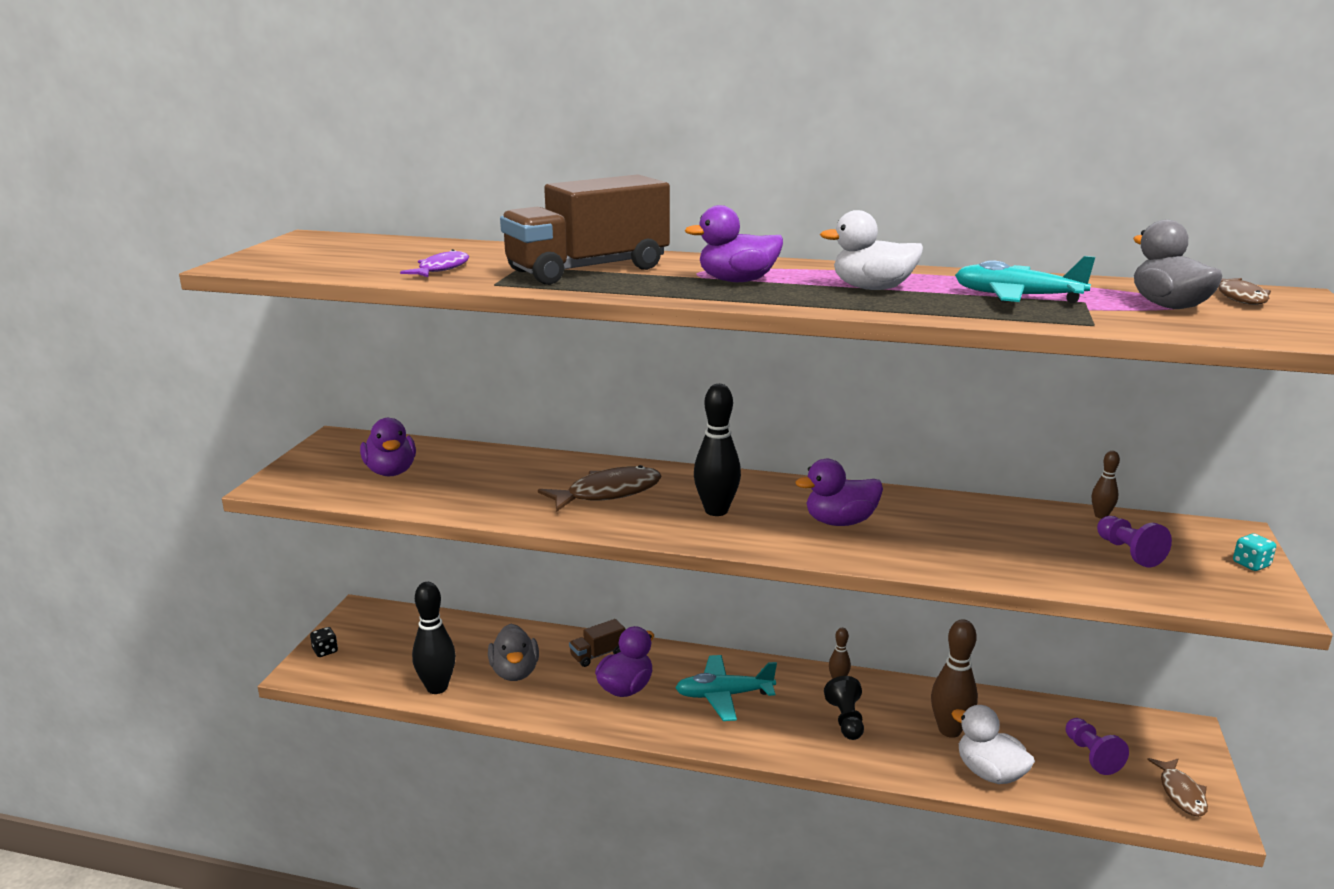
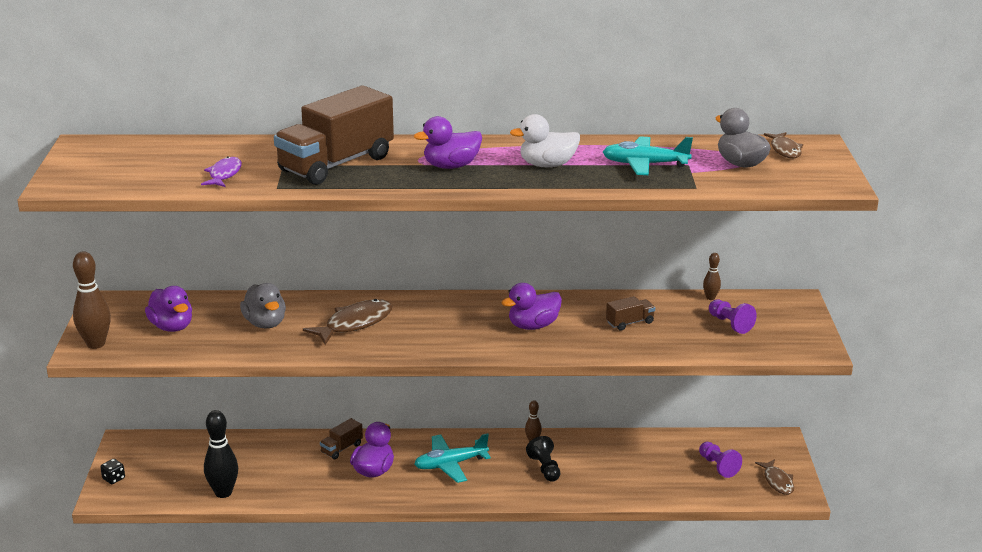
camera: 15 degrees left, 5 degrees up
grey duck [488,623,539,681] -> grey duck moved to [240,283,286,329]
black bowling pin [694,384,741,516] -> none
brown bowling pin [931,619,978,738] -> brown bowling pin moved to [73,251,111,349]
white duck [951,705,1035,784] -> none
turquoise dice [1233,533,1276,571] -> none
none -> brown truck [606,296,655,331]

